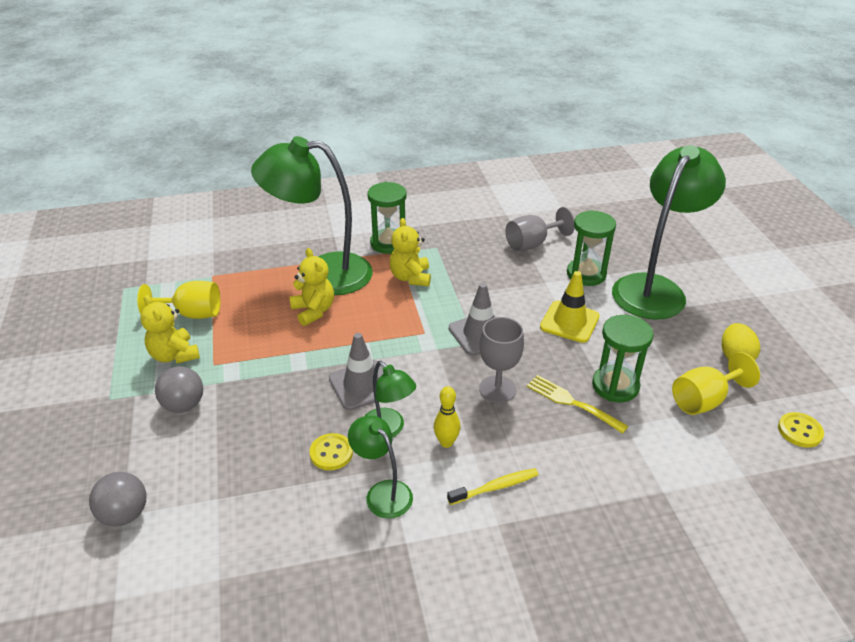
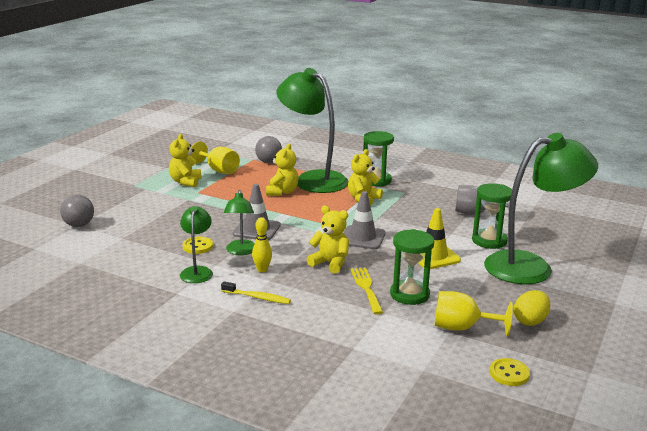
camera: 40 degrees right, 15 degrees down
grey ball [155,366,203,413] -> grey ball moved to [255,136,282,163]
grey goblet [479,317,524,403] -> yellow teddy bear [307,206,349,274]

